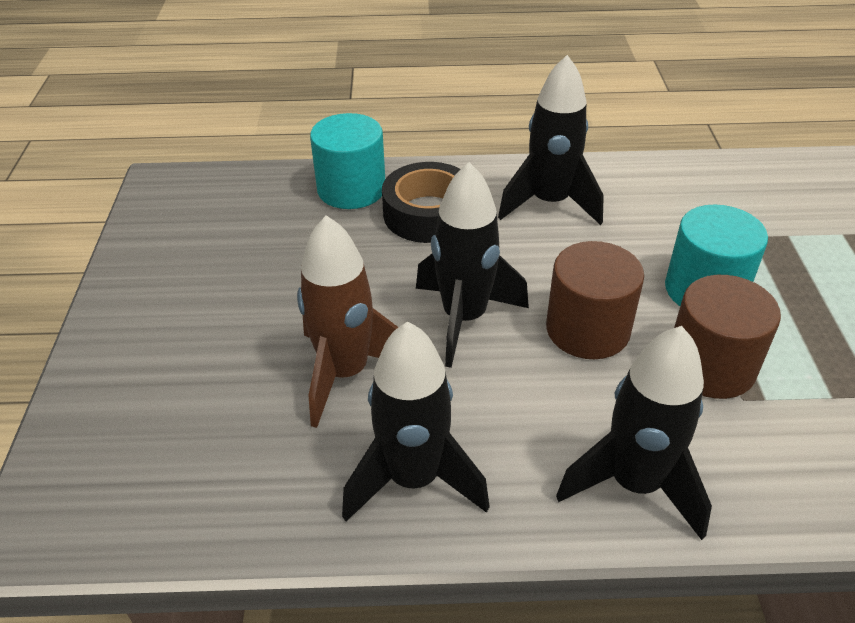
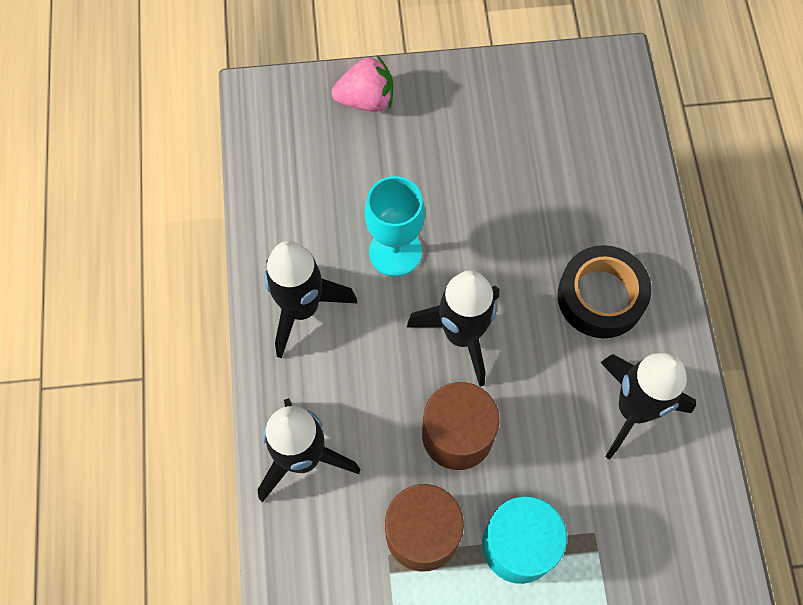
camera: 85 degrees right, 25 degrees up
brown rocket [297,215,398,428] -> turquoise goblet [365,176,425,277]
turquoise cylinder [310,113,385,209] -> none
none -> pink strawberry [331,55,393,112]

